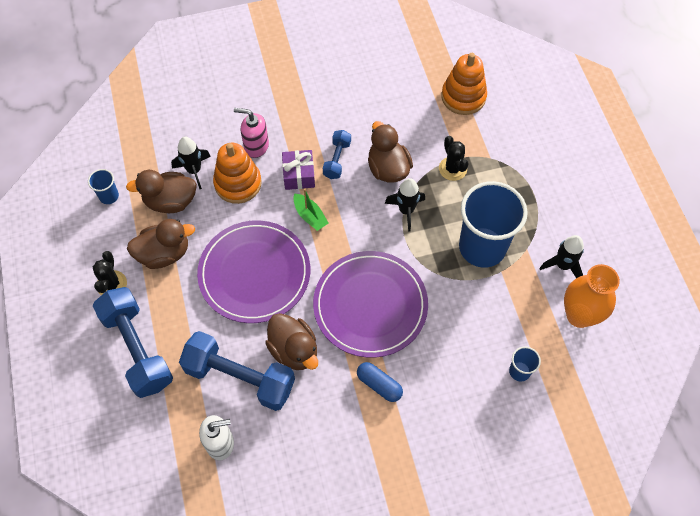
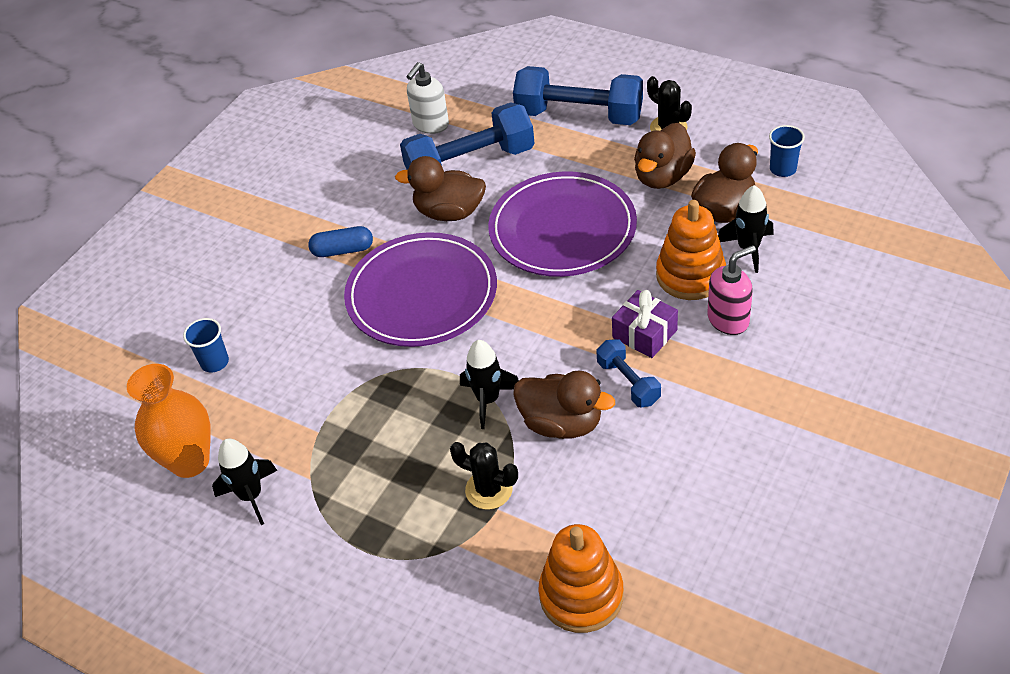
camera: 140 degrees right, 15 degrees down
green boat [293,189,329,231] -> none
blue cup [459,181,528,268] -> none

